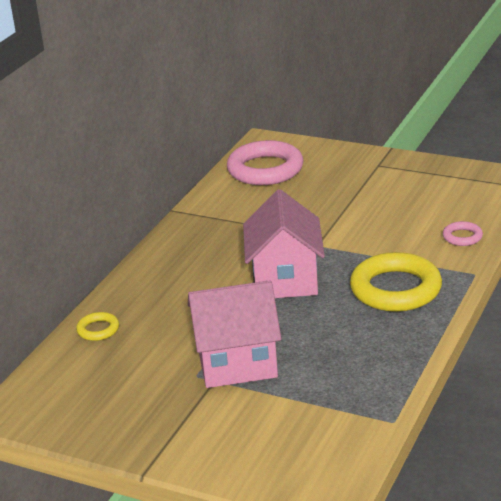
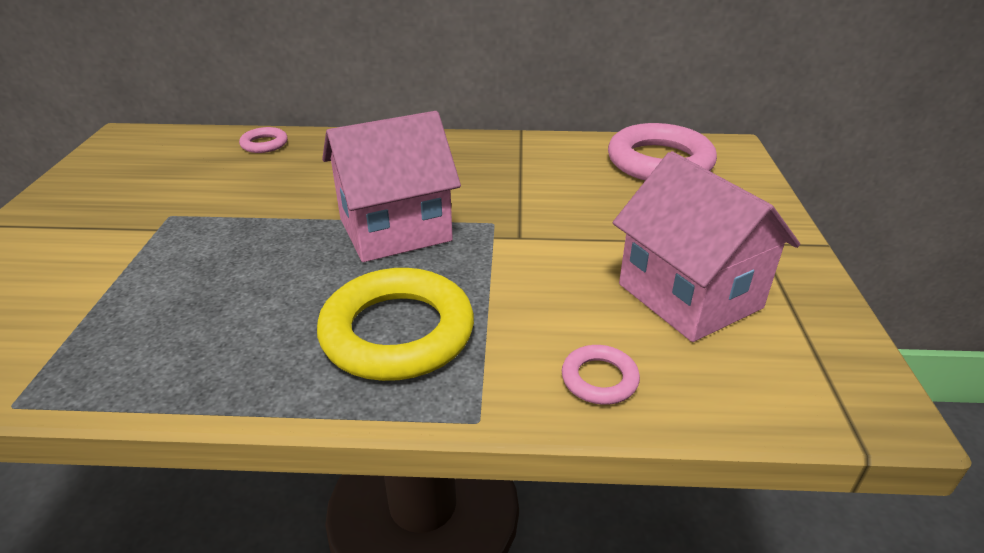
camera: 65 degrees right, 5 degrees up
yellow ring [76,312,119,341] -> pink ring [239,127,288,153]
pink house [188,280,281,388] -> pink house moved to [613,151,800,342]

